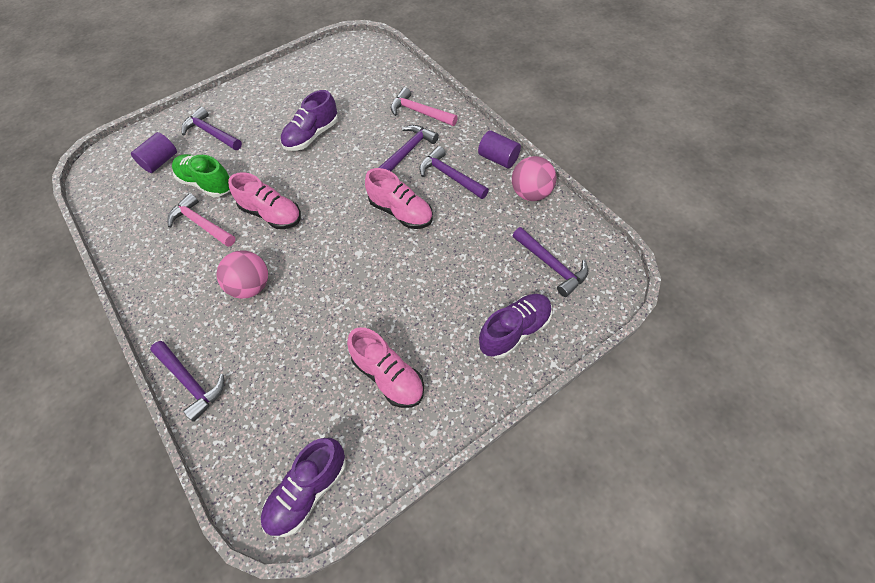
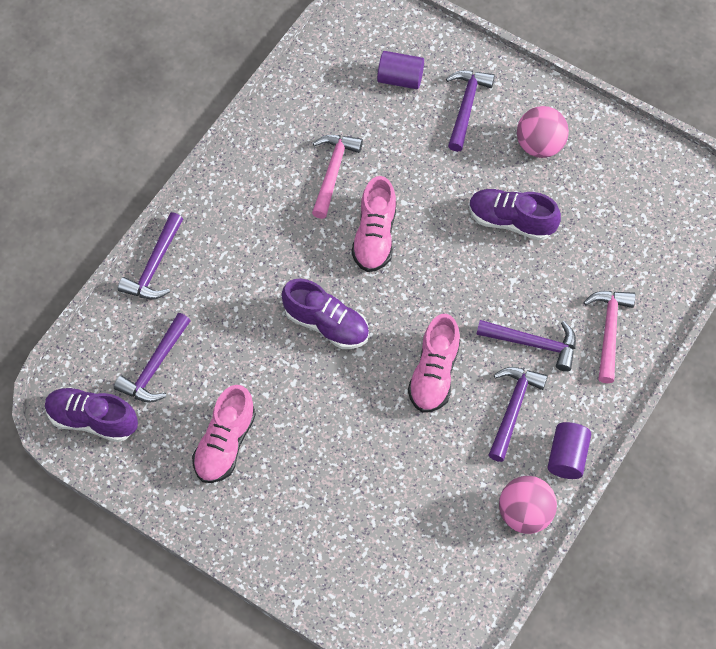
camera: 65 degrees right, 5 degrees up
green shoe [172,154,230,197] -> none
pink ball [217,251,268,299] -> pink ball moved to [517,106,569,158]
purple shoe [479,294,552,359] -> purple shoe moved to [281,279,369,349]
purple hammer [512,227,588,297] -> purple hammer moved to [114,313,191,403]

